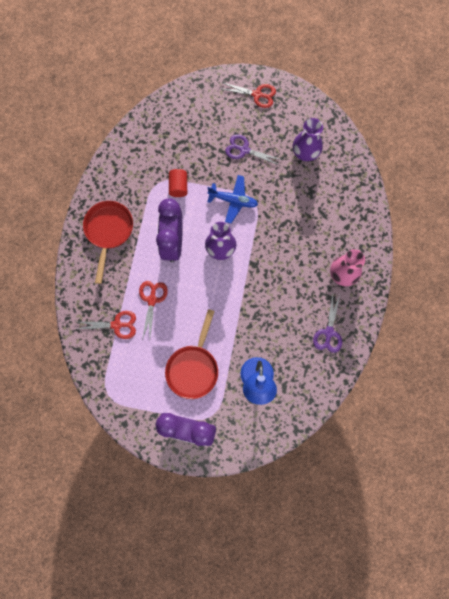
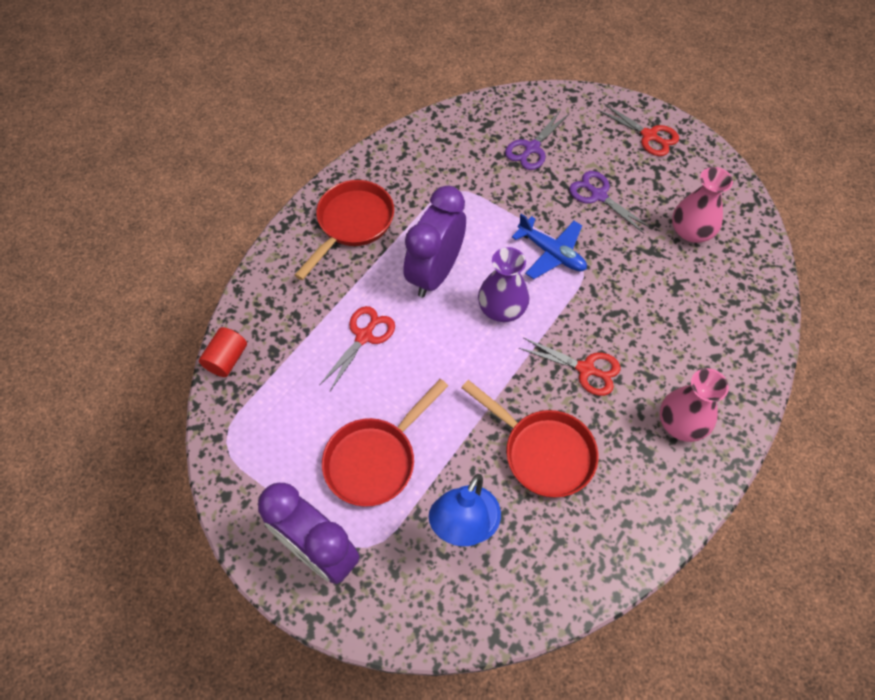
camera: 25 degrees right, 15 degrees down
red scissors [78,311,136,339] -> red scissors moved to [519,337,621,396]
red cylinder [169,169,187,197] -> red cylinder moved to [199,327,247,377]
purple vase [293,118,323,161] -> pink vase [672,167,733,243]
purple scissors [313,294,342,353] -> purple scissors moved to [505,110,570,170]
none -> red pan [461,380,598,497]

